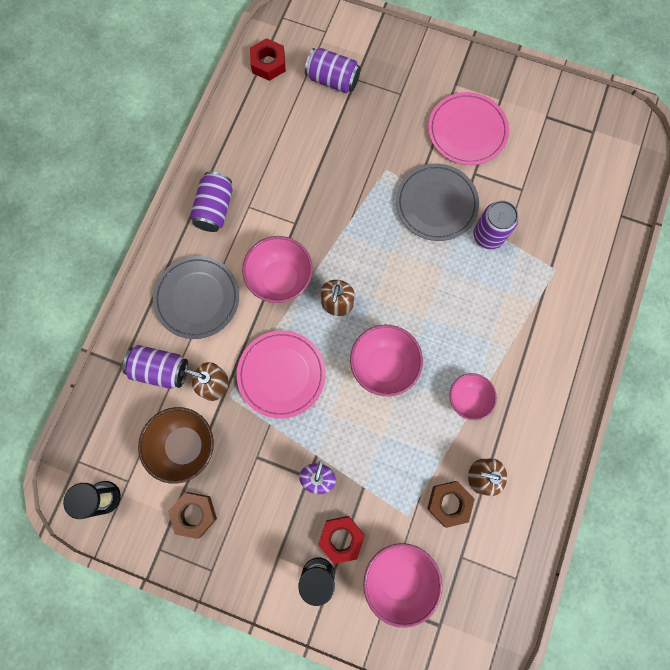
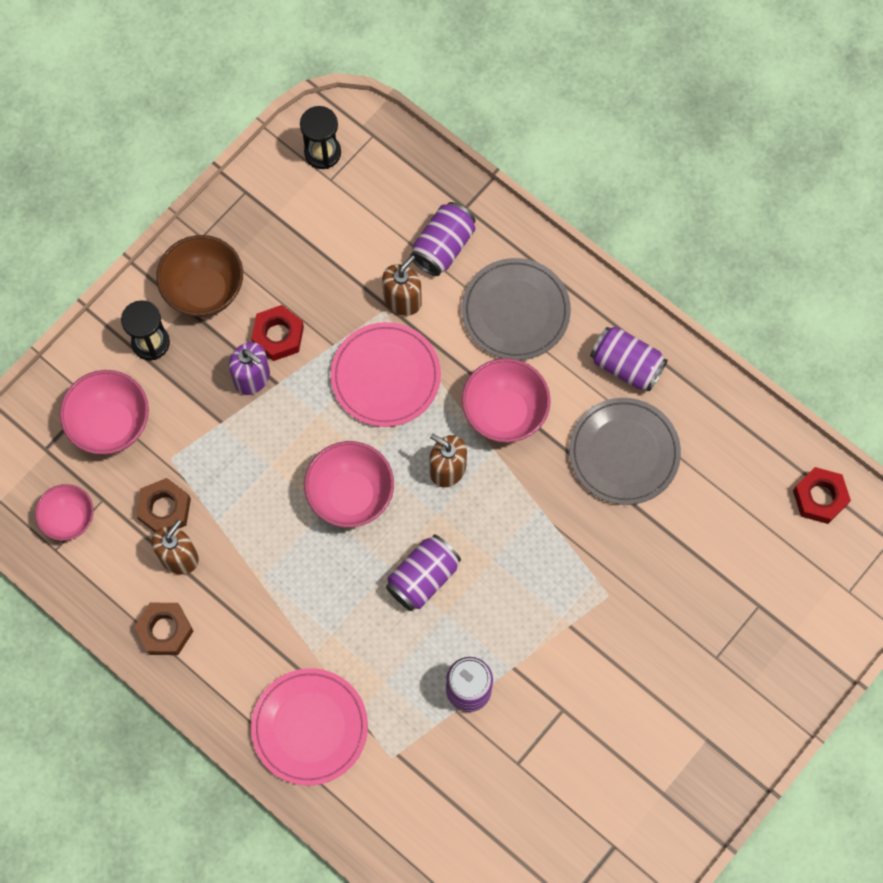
camera: 110 degrees right, 5 degrees down
brown bowl [138,407,214,484] -> brown bowl moved to [156,235,243,317]
brown nut [168,492,217,539] -> brown nut moved to [134,603,193,655]
purple can [305,48,361,93] -> purple can moved to [386,534,461,611]
red nut [318,516,365,564] -> red nut moved to [251,305,304,361]
grey plate [396,164,479,241] -> grey plate moved to [569,398,681,505]
pink plate [428,92,509,165] -> pink plate moved to [251,668,368,785]
pink bowl [449,373,497,420] -> pink bowl moved to [35,484,94,541]

